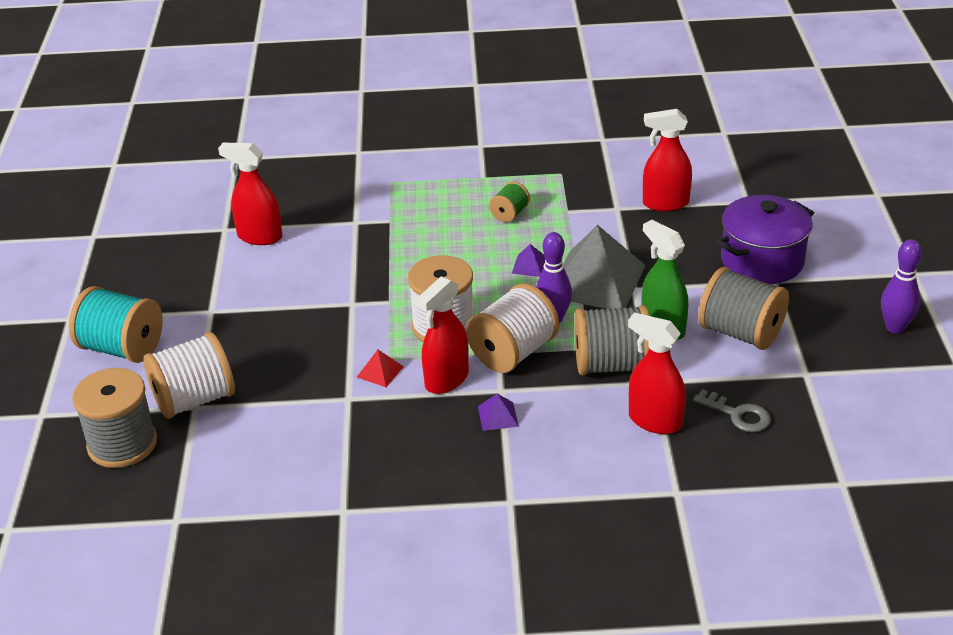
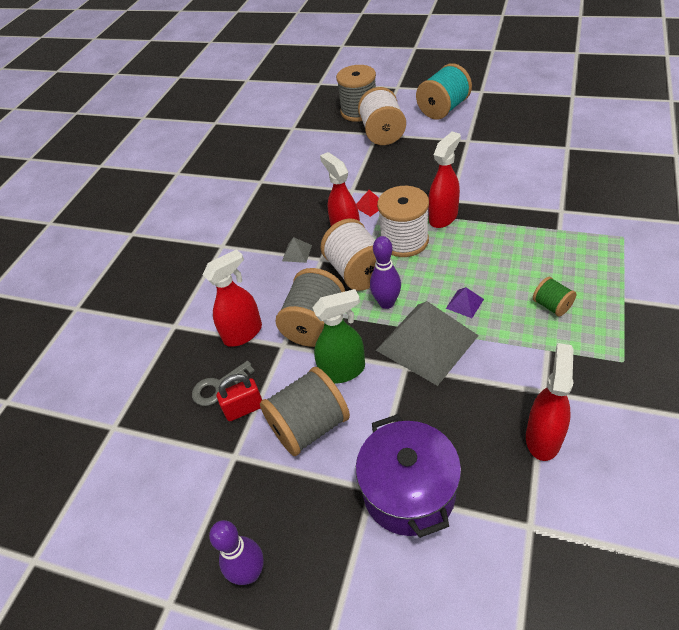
camera: 115 degrees right, 10 degrees up
red spray bottle [218,143,282,245] -> red spray bottle moved to [428,132,461,228]
purple pyramid [478,394,519,431] -> grey pyramid [282,237,312,263]
none -> red padlock [217,374,262,421]

